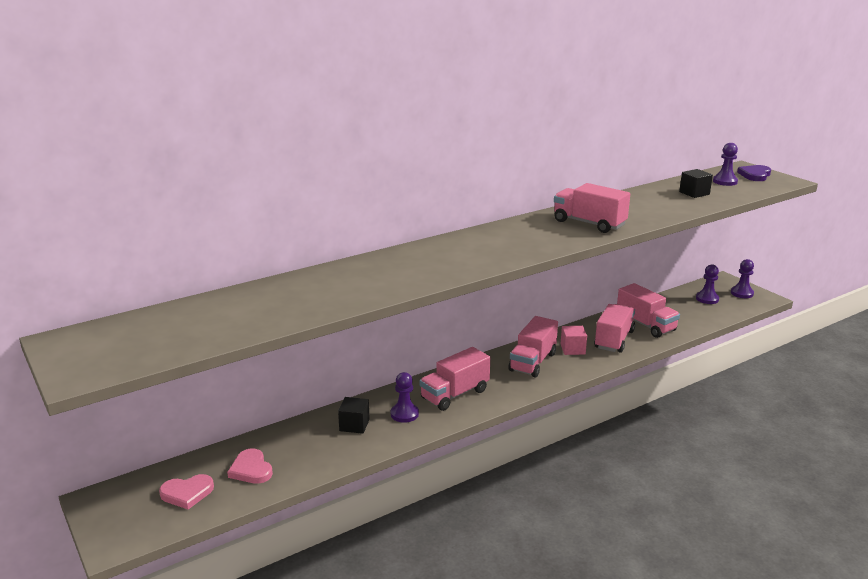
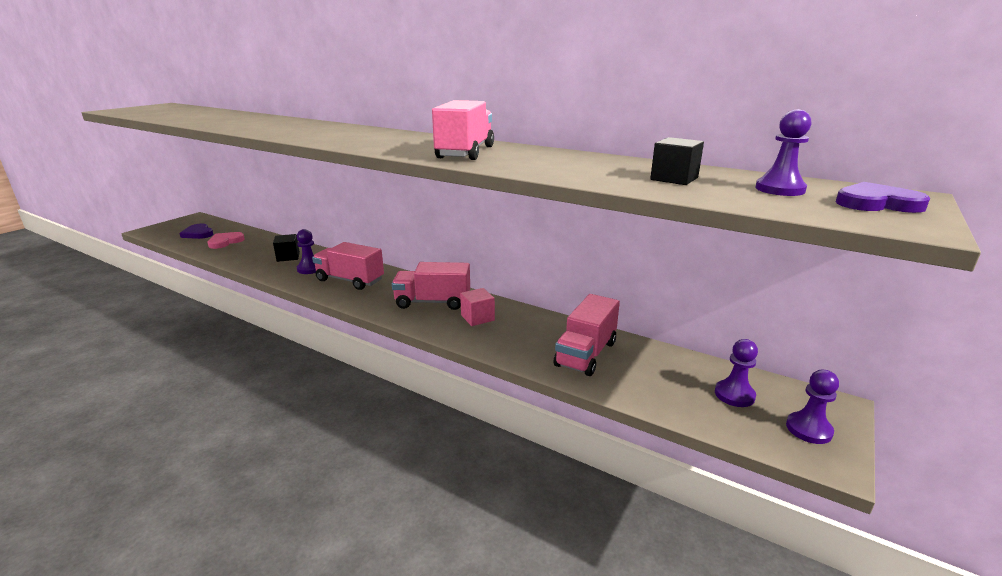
camera: 65 degrees right, 0 degrees up
pink heart [159,474,214,509] -> purple heart [180,224,213,239]
pink truck [594,304,635,353] -> none

